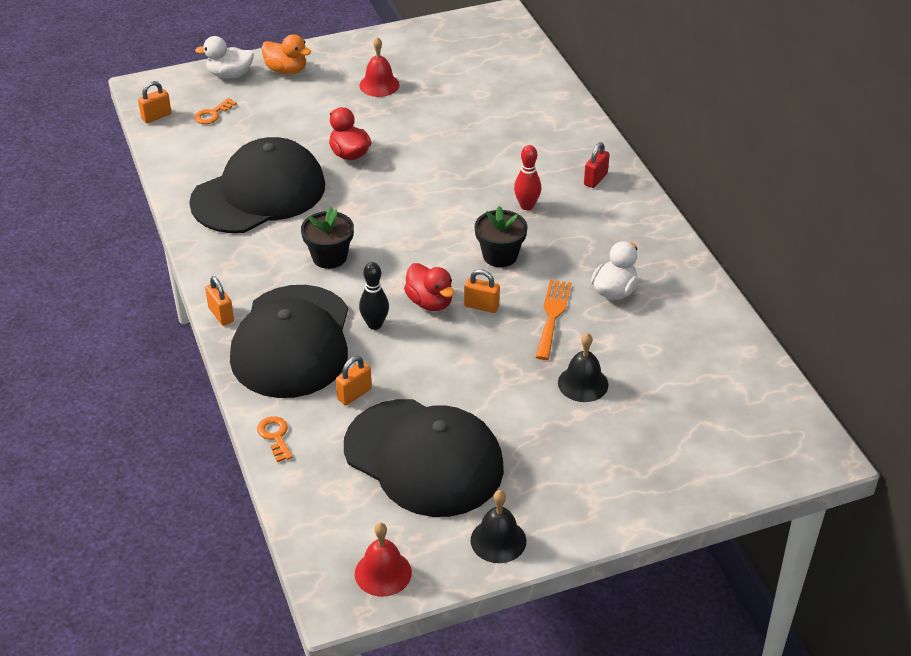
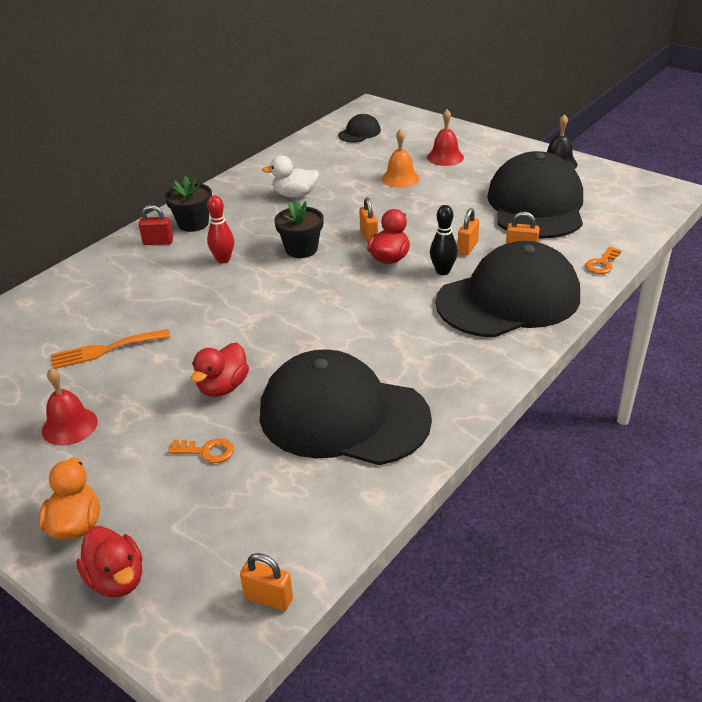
camera: 120 degrees left, 5 degrees down
white duck [195,36,254,78] -> red duck [76,526,142,597]
orange key [195,98,237,124] -> orange key moved to [168,438,234,463]
orange padlock [205,276,234,326] -> orange padlock moved to [457,208,479,255]
black flower pot [301,207,354,269] -> black flower pot moved to [165,176,212,232]
red bell [355,523,412,597] -> red bell moved to [427,109,464,166]
orange fork [536,280,571,360] -> orange fork moved to [50,329,170,369]
black bell [558,333,608,402] -> orange bell [382,129,419,188]
none -> black cap [338,114,381,143]

